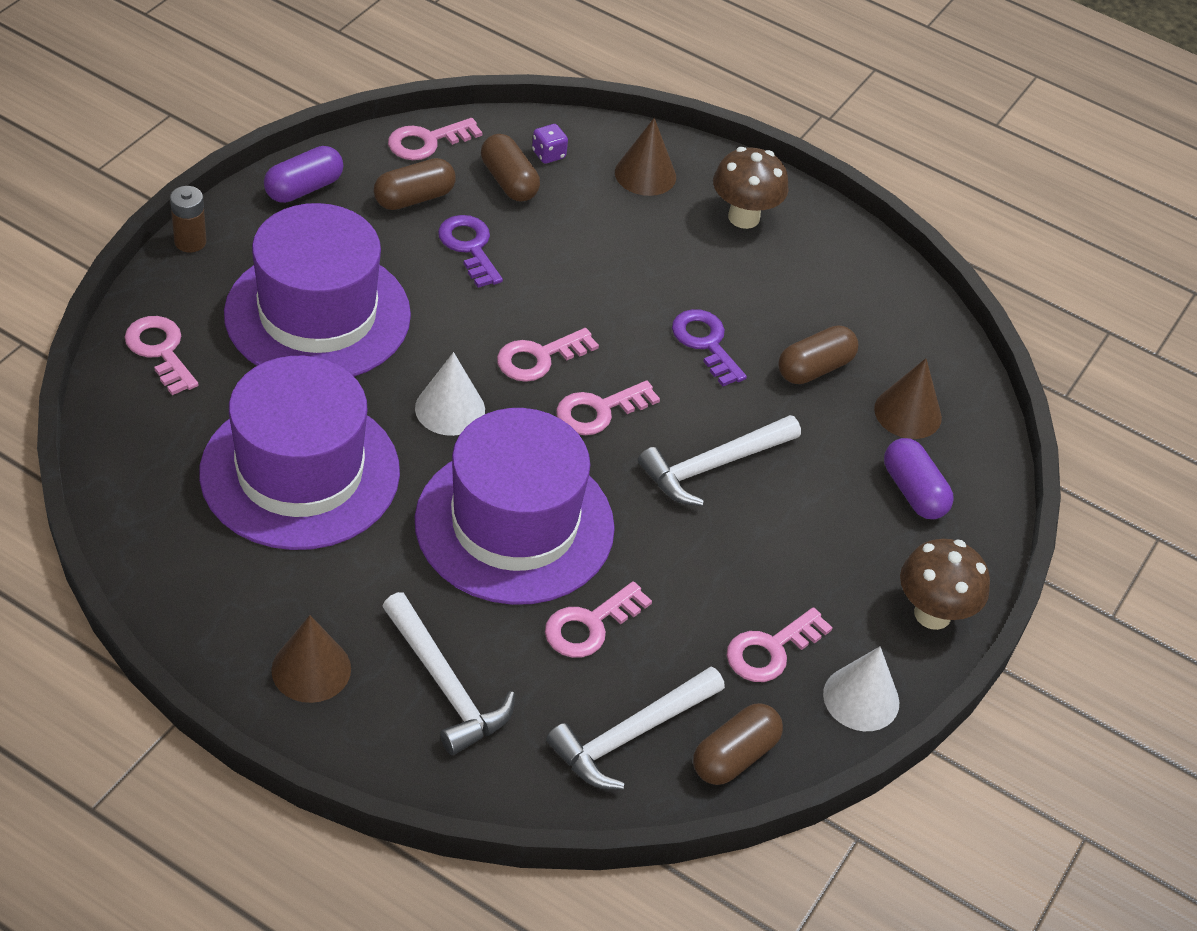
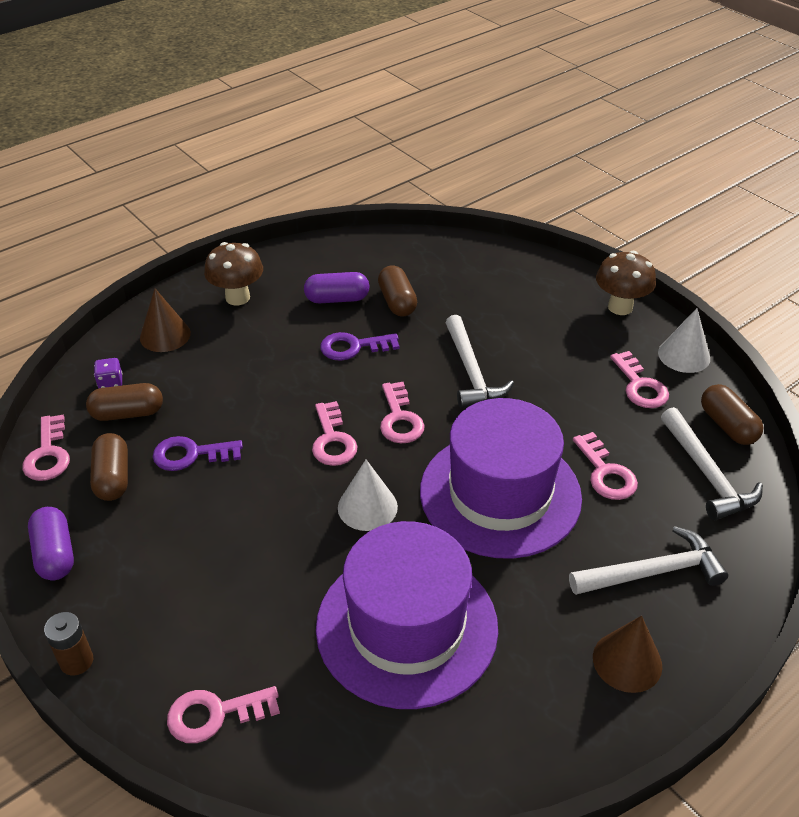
camera: 65 degrees left, 5 degrees down
purple hat [224,203,411,377] -> none
brown cone [874,358,942,439] -> none
purple capsule [884,438,954,519] -> purple capsule moved to [304,272,370,304]

